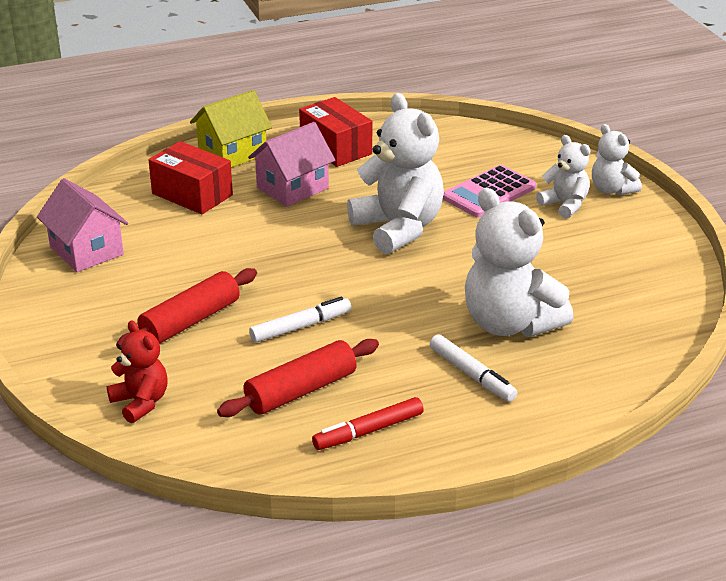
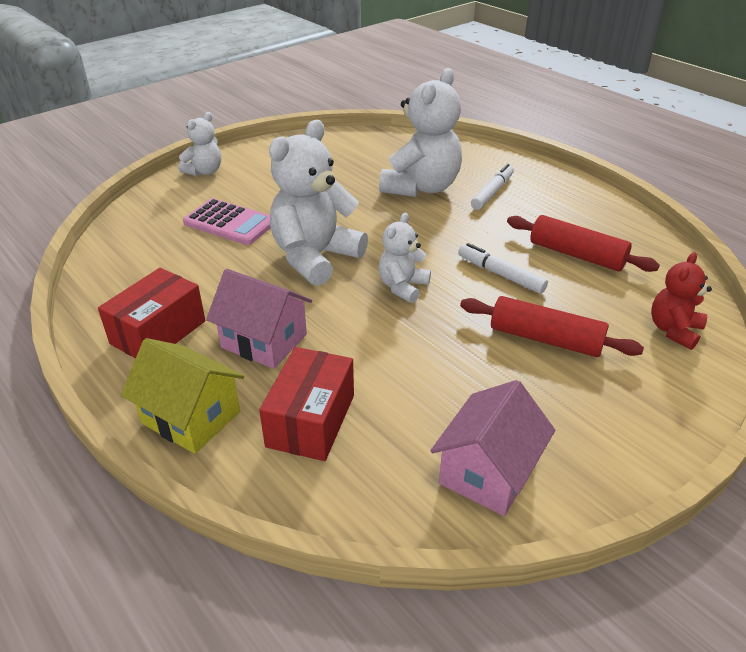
camera: 110 degrees left, 5 degrees up
red marker [312,397,424,450] -> none
white teddy bear [536,135,590,219] -> white teddy bear moved to [378,213,431,303]

